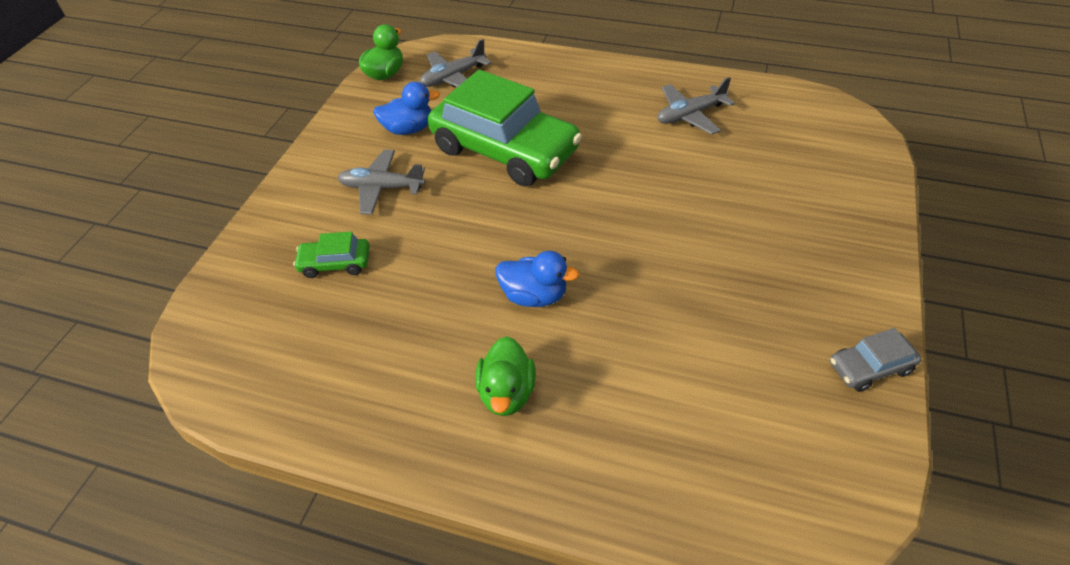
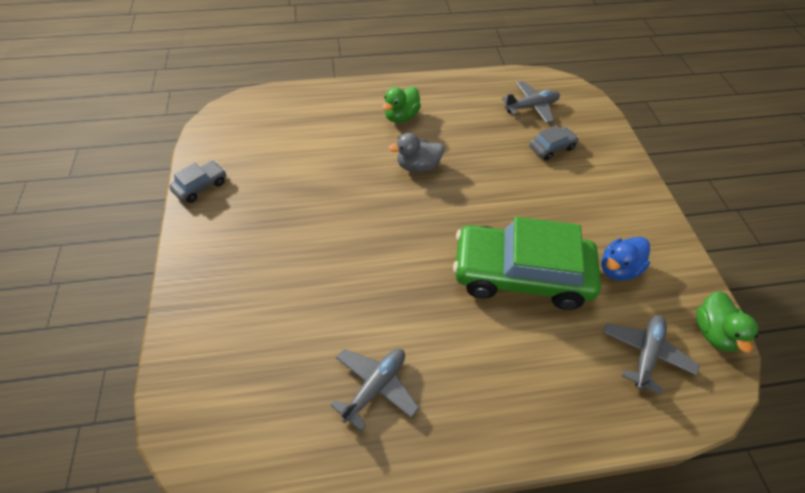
camera: 150 degrees right, 5 degrees up
green car [293,232,370,278] -> grey car [529,125,579,160]
grey plane [338,150,425,215] -> grey plane moved to [502,81,560,124]
green duck [475,336,536,416] -> green duck turned 120 degrees counterclockwise [382,87,421,123]
blue duck [496,251,579,307] -> grey duck [389,133,445,172]

